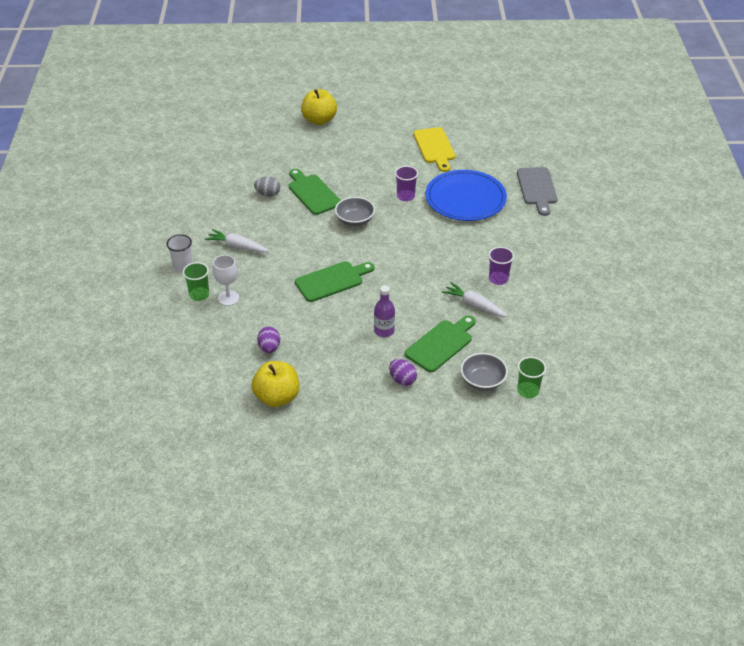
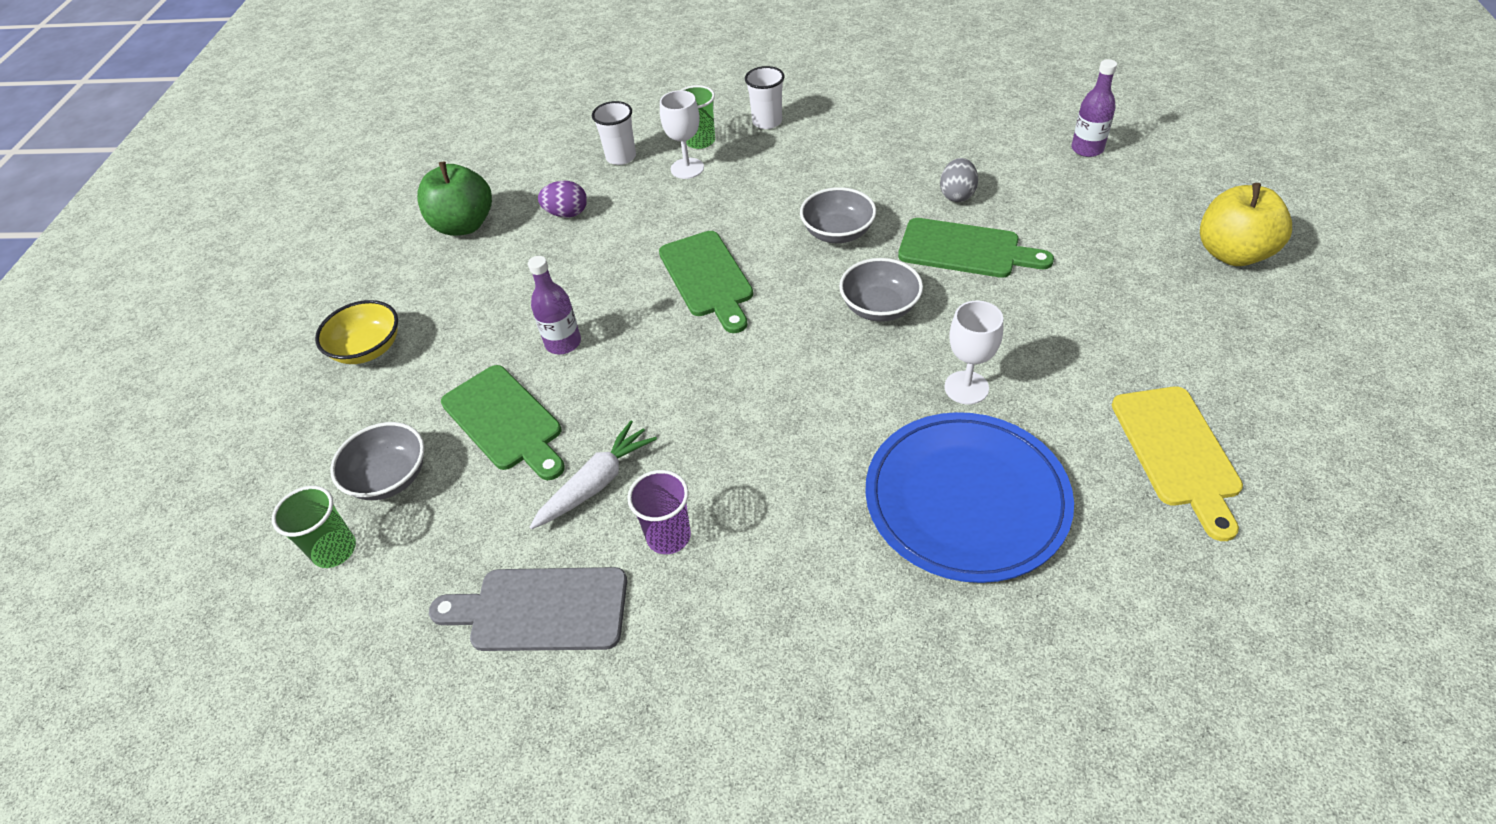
camera: 100 degrees right, 5 degrees up
white carrot [205,229,269,253] -> none
yellow apple [251,361,299,407] -> green apple [417,161,492,236]
green cutting board [289,169,341,215] -> green cutting board turned 45 degrees clockwise [898,218,1054,278]
purple egg [389,359,417,386] -> none
purple cup [395,166,418,201] -> white goblet [944,301,1003,404]
yellow cutting board [413,127,455,172] -> yellow cutting board turned 90 degrees counterclockwise [1112,386,1243,541]
grey cutting board [517,167,558,216] -> grey cutting board moved to [429,567,627,651]
none -> yellow bowl [315,300,398,364]
none -> white cup [592,101,636,165]
none -> grey bowl [800,187,876,243]
none -> purple bottle [1071,59,1117,157]

